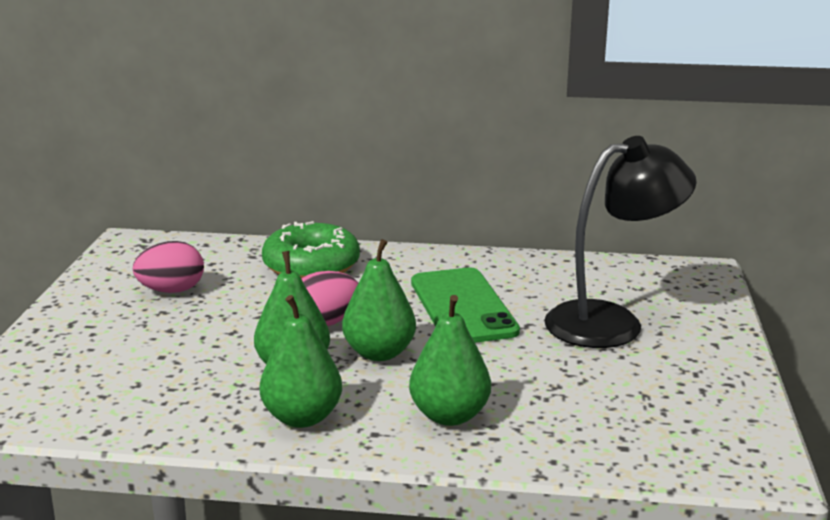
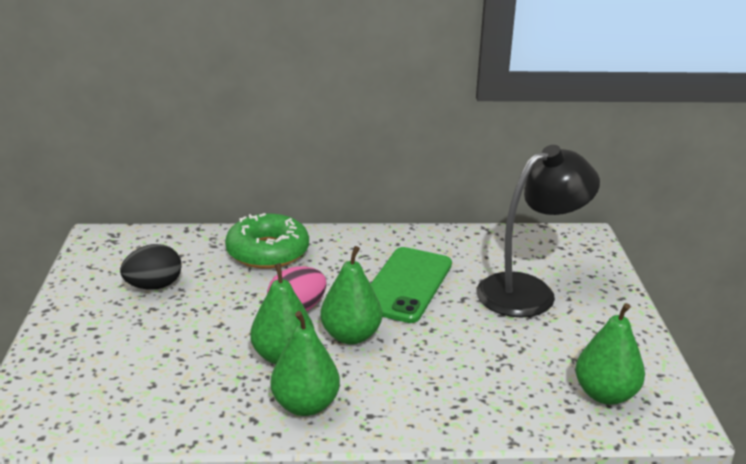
camera: 10 degrees left, 5 degrees up
pink egg [133,241,204,293] -> black egg [120,244,182,290]
green pear [409,295,491,426] -> green pear moved to [575,303,645,405]
green phone [411,267,520,343] -> green phone turned 45 degrees clockwise [371,247,452,323]

